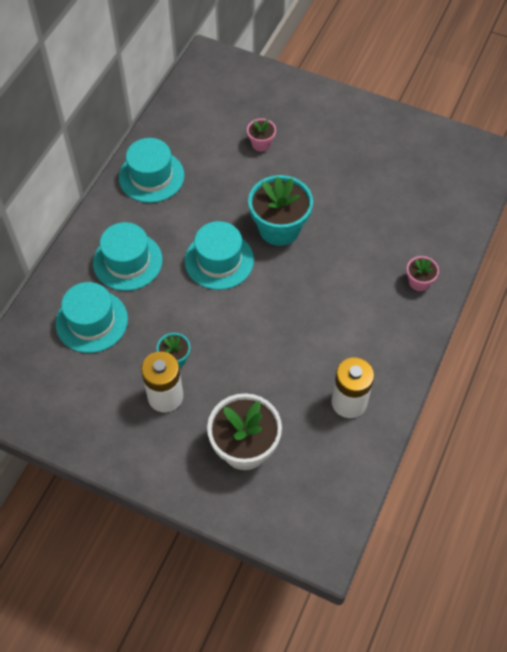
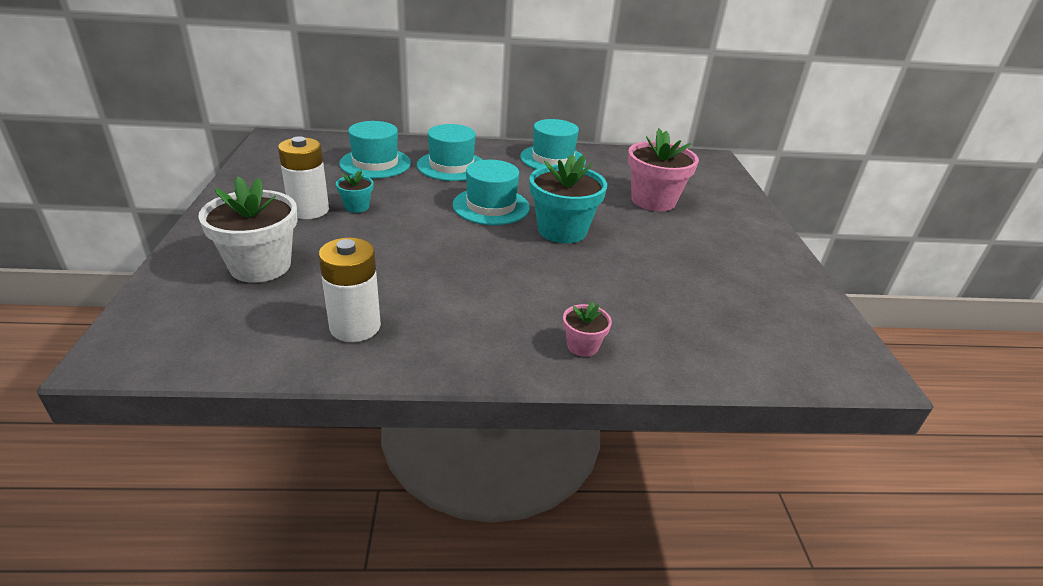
camera: 60 degrees right, 25 degrees down
pink flower pot [247,119,276,151] -> pink flower pot [628,128,699,211], size x2.04

